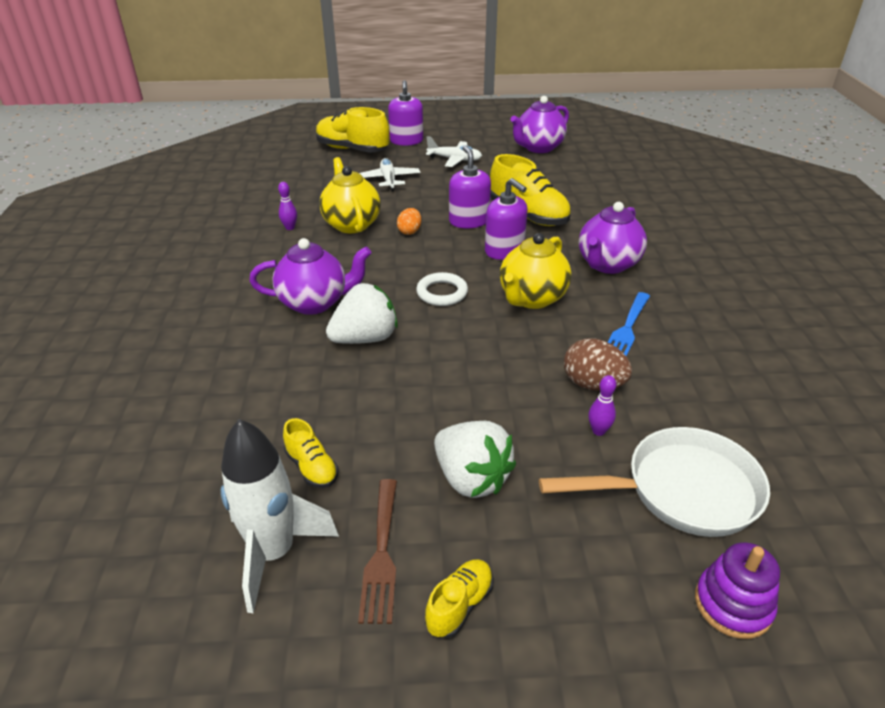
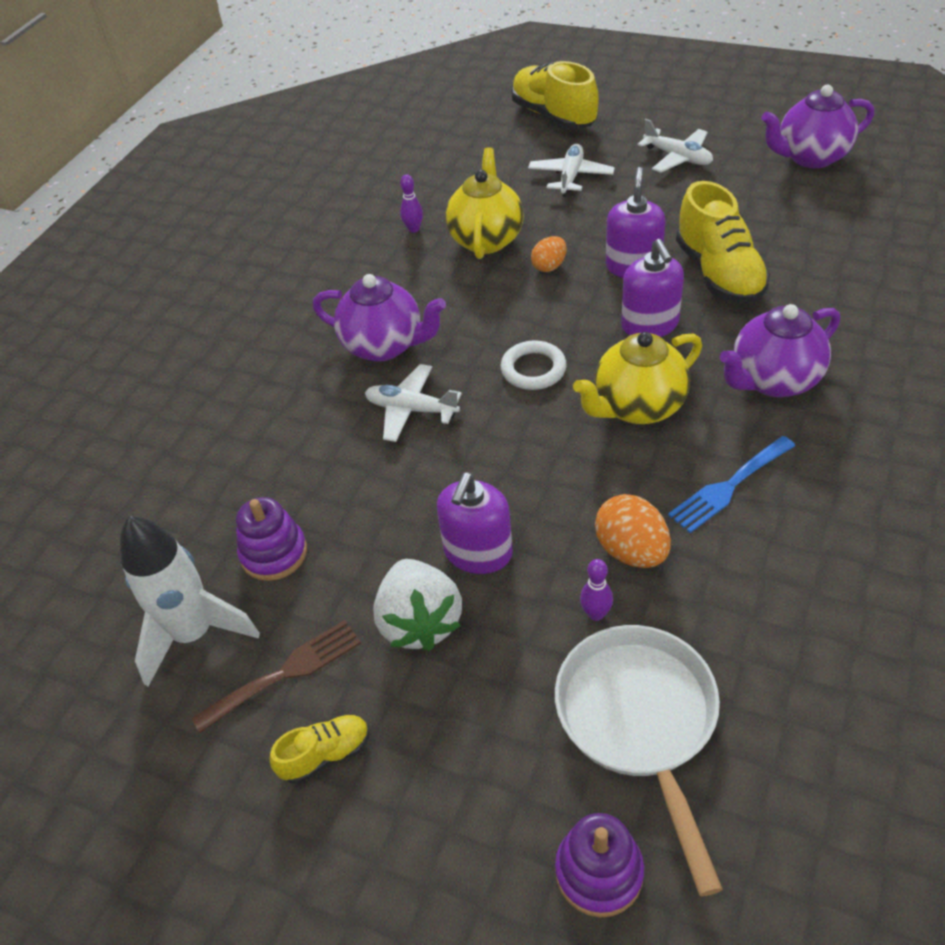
camera: 30 degrees right, 10 degrees up
yellow shoe [283,418,339,488] -> purple stacking toy [236,497,307,581]
white strawberry [326,283,398,344] -> white plane [365,364,462,442]
brown fork [358,479,397,624] -> brown fork turned 150 degrees counterclockwise [191,620,361,733]
purple soap dispenser [388,80,423,146] -> purple soap dispenser moved to [437,472,513,574]
white pan [539,427,770,537] -> white pan turned 120 degrees counterclockwise [555,625,723,896]
brown egg [564,338,632,391] -> orange egg [595,494,671,568]

